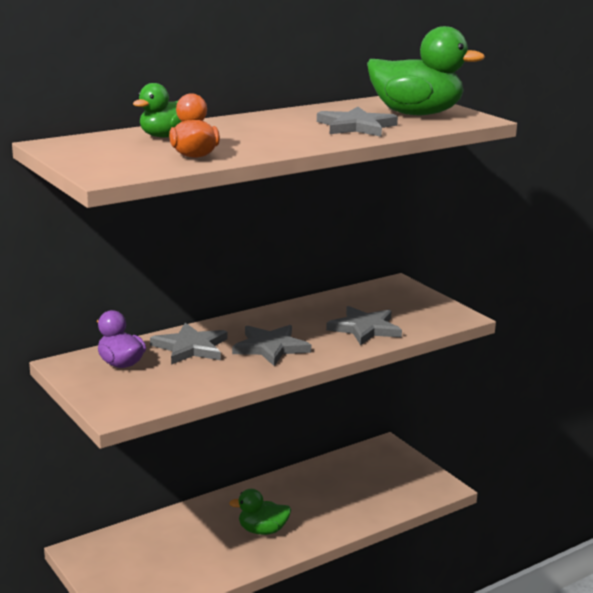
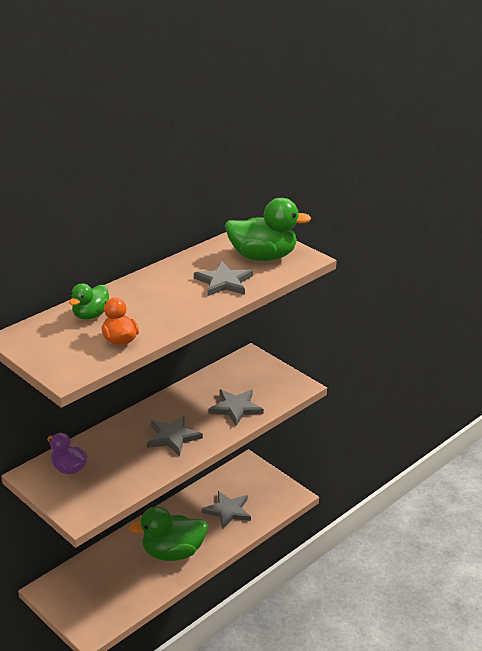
camera: 10 degrees left, 10 degrees up
grey star [150,322,227,365] -> grey star moved to [202,491,251,529]
green duck [229,489,291,535] -> green duck [129,506,208,561], size x1.75

